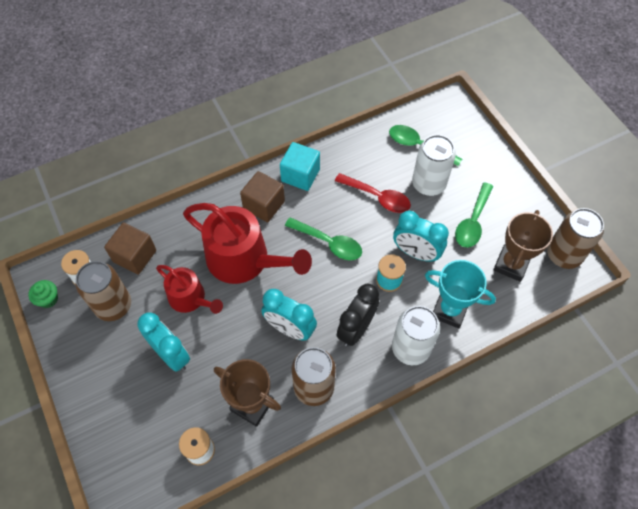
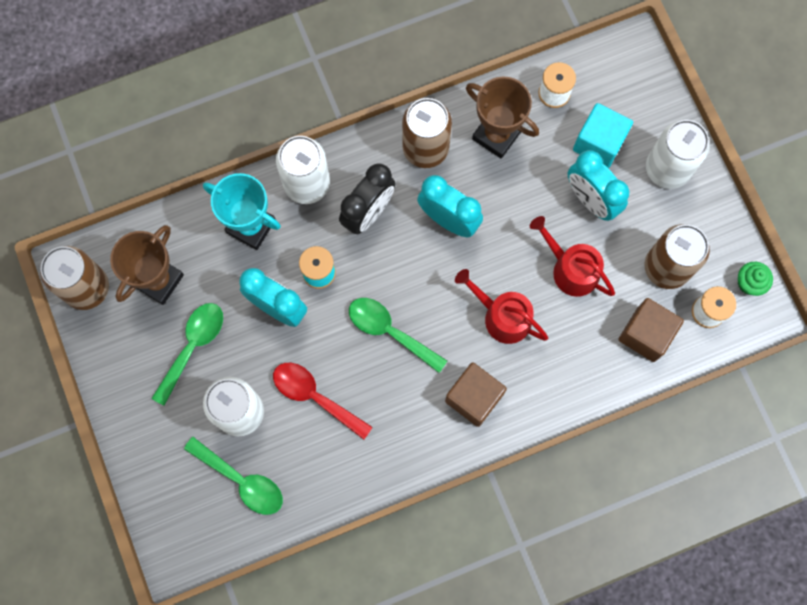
camera: 175 degrees left, 15 degrees up
red watering can [183,203,312,284] -> red watering can [455,269,548,344], size x0.58
turquoise cube [280,142,320,191] -> turquoise cube moved to [573,103,633,168]
none -> white can [646,120,710,189]

